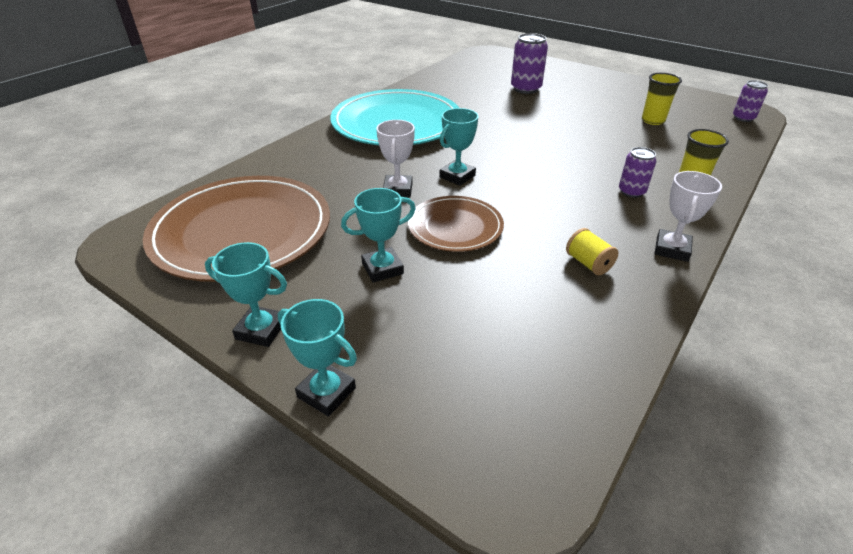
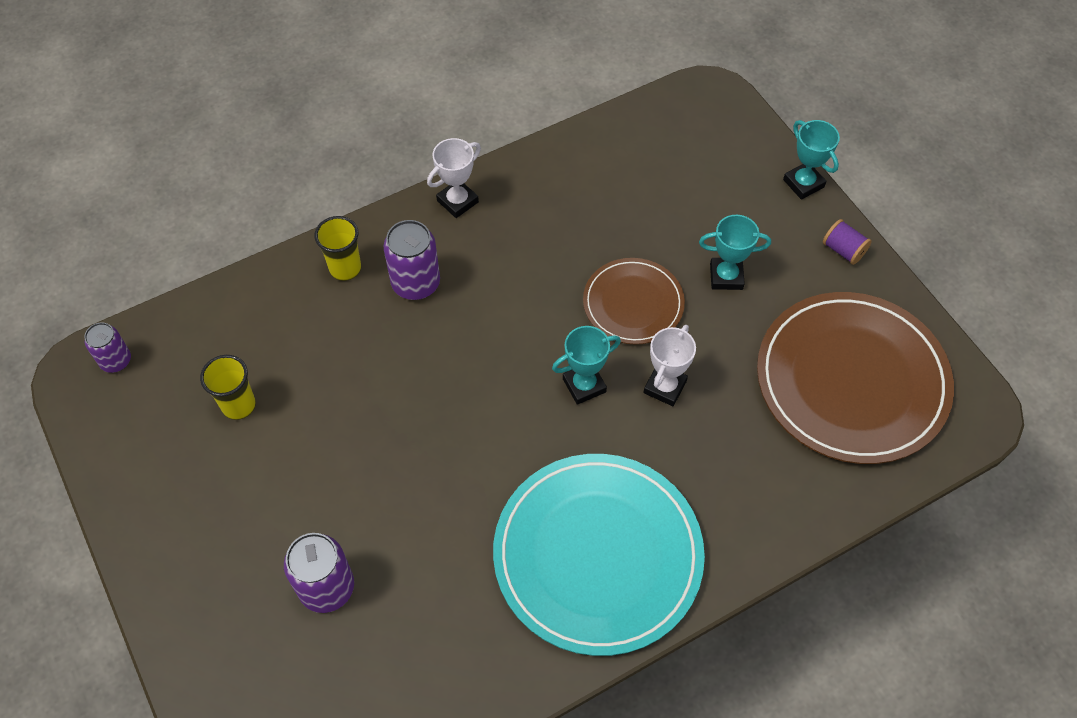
camera: 155 degrees left, 20 degrees up
turquoise trophy [205,242,287,347] -> purple spool [823,219,872,265]
yellow spool [566,228,618,275] -> none
purple can [619,147,656,198] -> purple can [384,220,440,300], size x1.57

